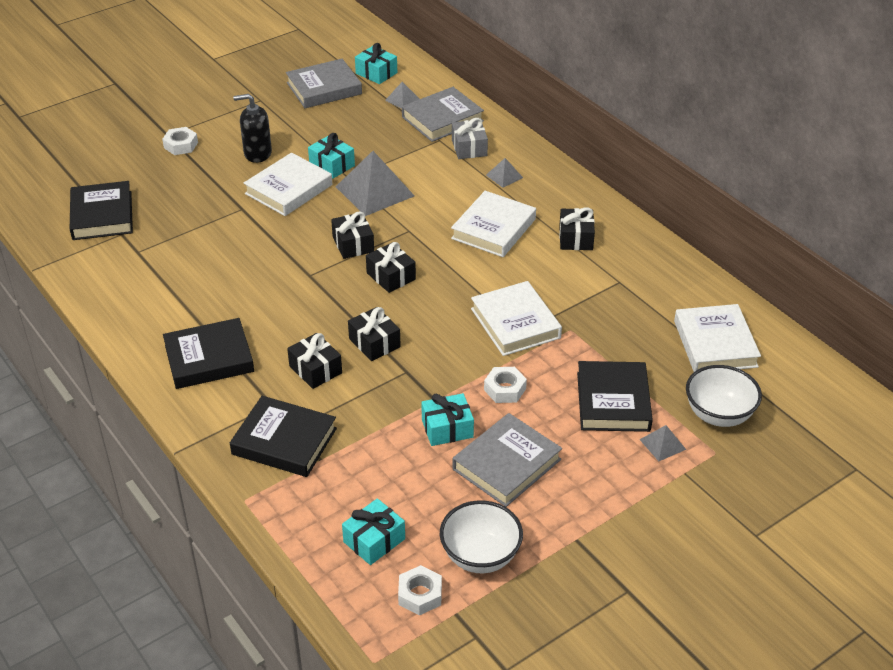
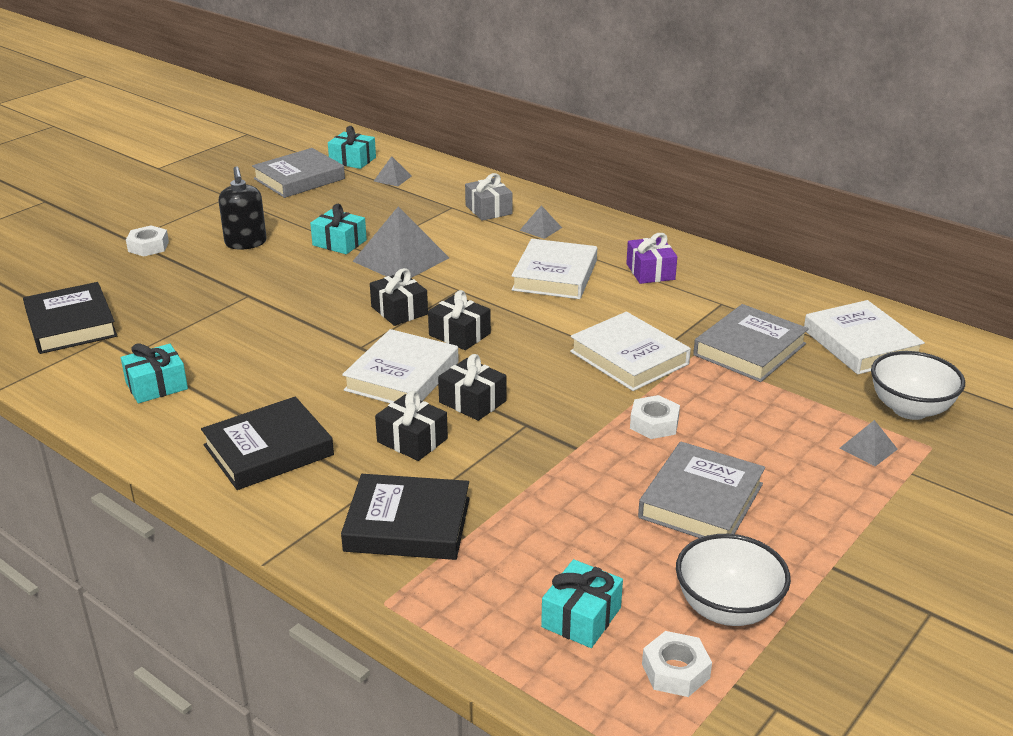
camera: 15 degrees left, 10 degrees down
black soap dispenser [233,94,272,163] -> black soap dispenser turned 90 degrees counterclockwise [218,166,267,250]
white book [244,153,332,216] -> white book moved to [342,329,459,403]
grey book [402,87,484,142] -> grey book moved to [693,304,809,382]
turquoise gift [421,393,474,446] -> turquoise gift moved to [121,343,188,403]
black gift [559,207,595,250] -> purple gift [626,233,677,284]
black book [577,361,653,432] -> none

